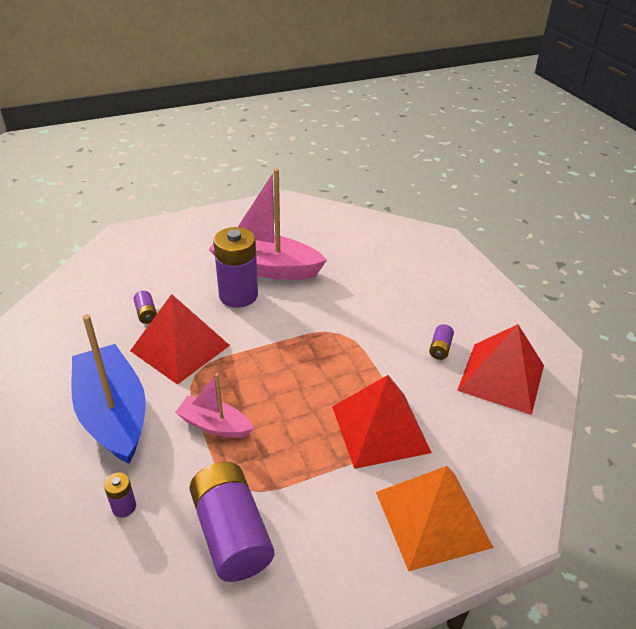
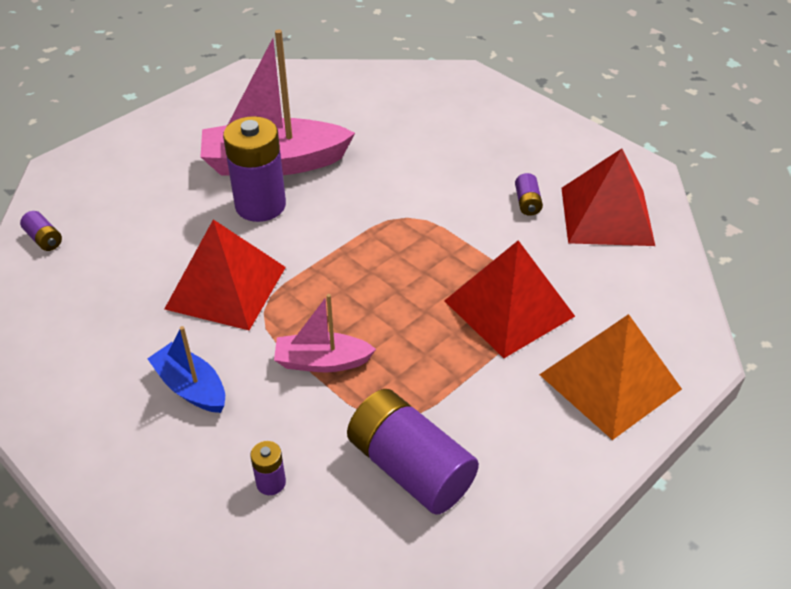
camera: 20 degrees left, 5 degrees up
blue boat [71,314,146,464] -> blue boat [147,326,225,413], size x0.53
purple battery [133,291,157,324] -> purple battery moved to [20,211,62,251]

